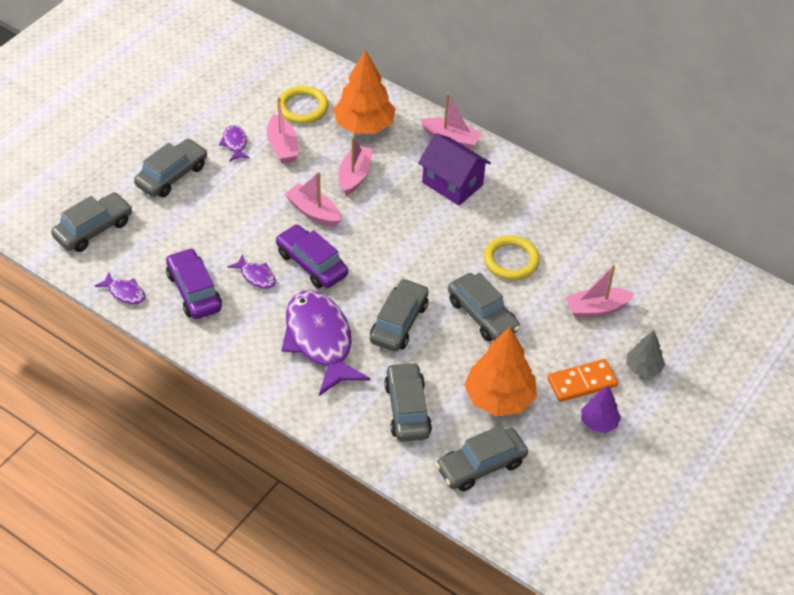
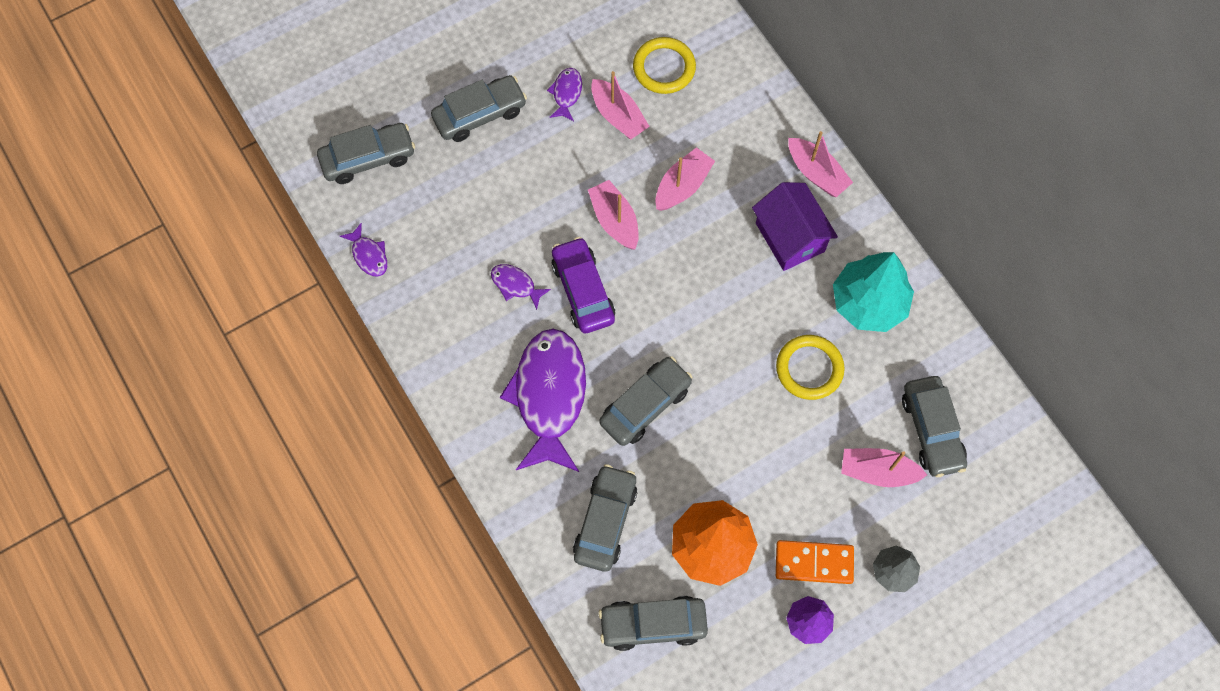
camera: 25 degrees right, 20 degrees up
purple car [166,248,222,319] -> none
purple fish [228,254,276,289] -> purple fish turned 150 degrees clockwise [491,264,551,310]
pink boat [267,97,299,163] -> pink boat turned 45 degrees counterclockwise [591,71,650,139]
orange tree [333,50,395,134] -> none
grey car [448,272,520,341] -> grey car moved to [902,376,967,477]
none -> turquoise tree [833,252,914,332]

